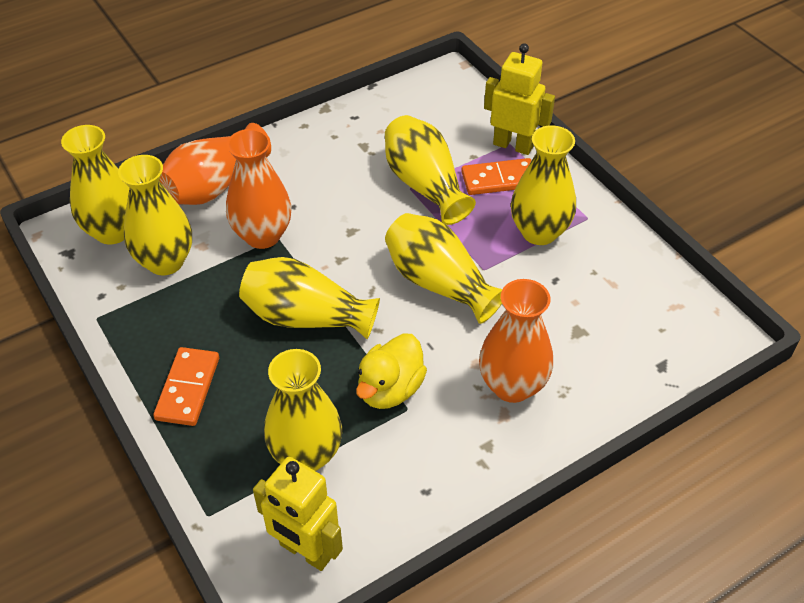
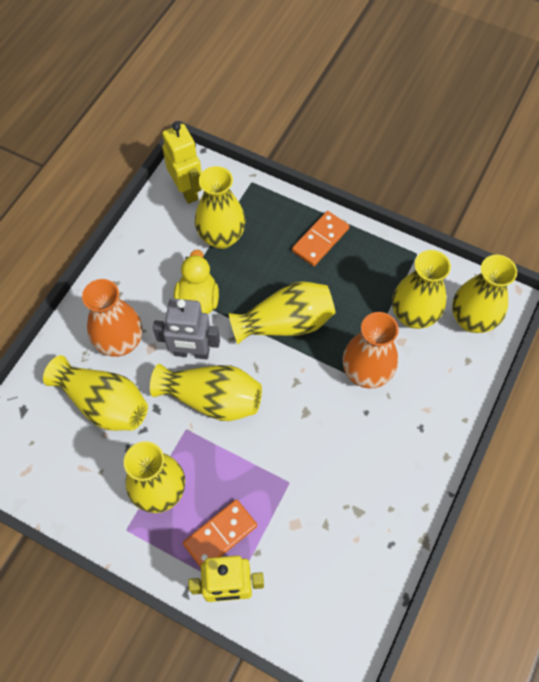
camera: 150 degrees right, 15 degrees up
orange domino [153,347,219,426] -> orange domino turned 60 degrees clockwise [292,211,349,266]
orange vase [159,123,271,205] -> none
yellow robot [253,457,343,571] -> yellow robot turned 60 degrees clockwise [162,123,202,204]
yellow vase [385,115,476,225] -> yellow vase moved to [43,355,148,431]
none -> grey robot [153,298,220,359]

